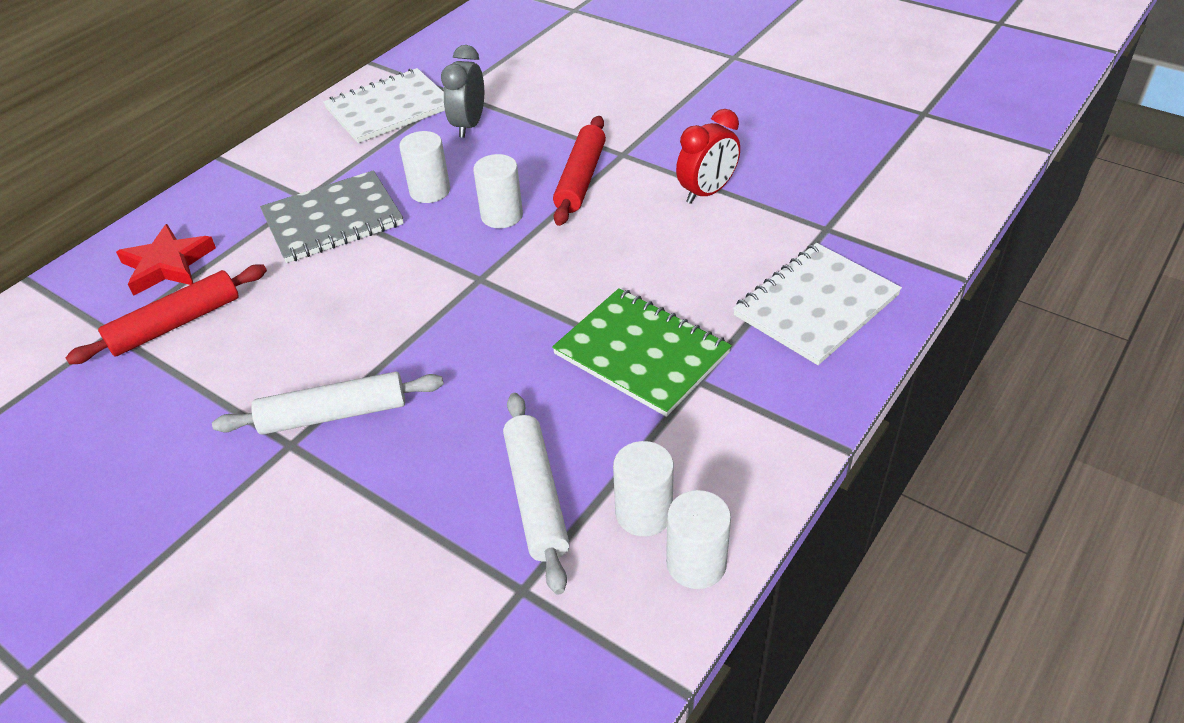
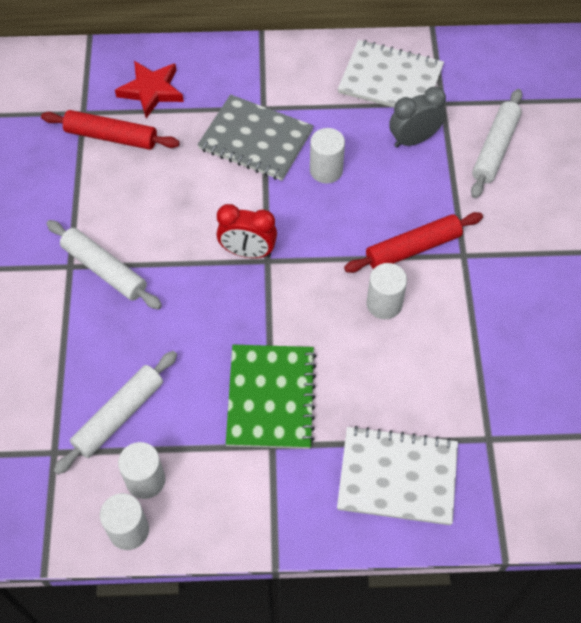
camera: 50 degrees right, 15 degrees up
white cylinder [473,154,523,228] -> white cylinder moved to [366,263,407,319]
red clock [676,109,740,204] -> red clock moved to [217,204,277,258]
none -> white rolling pin [471,89,522,198]

